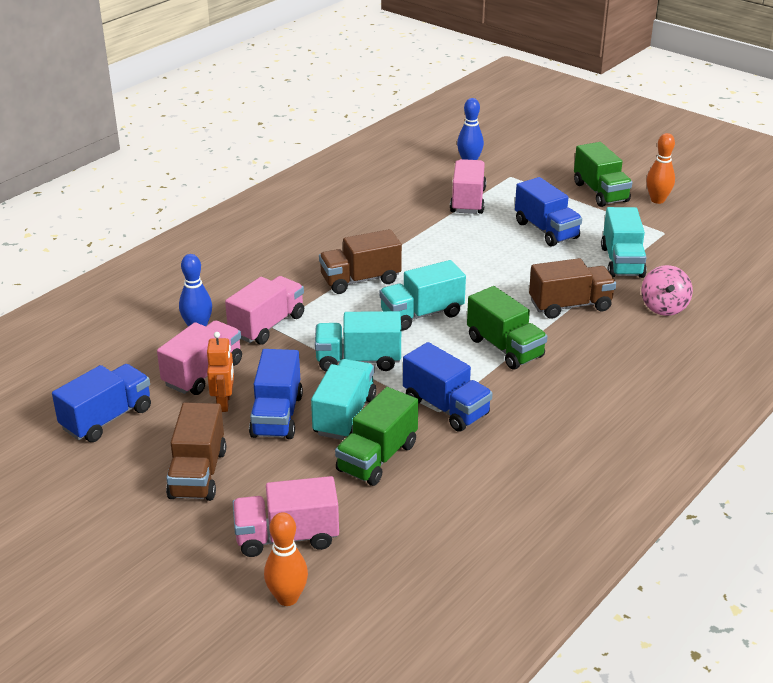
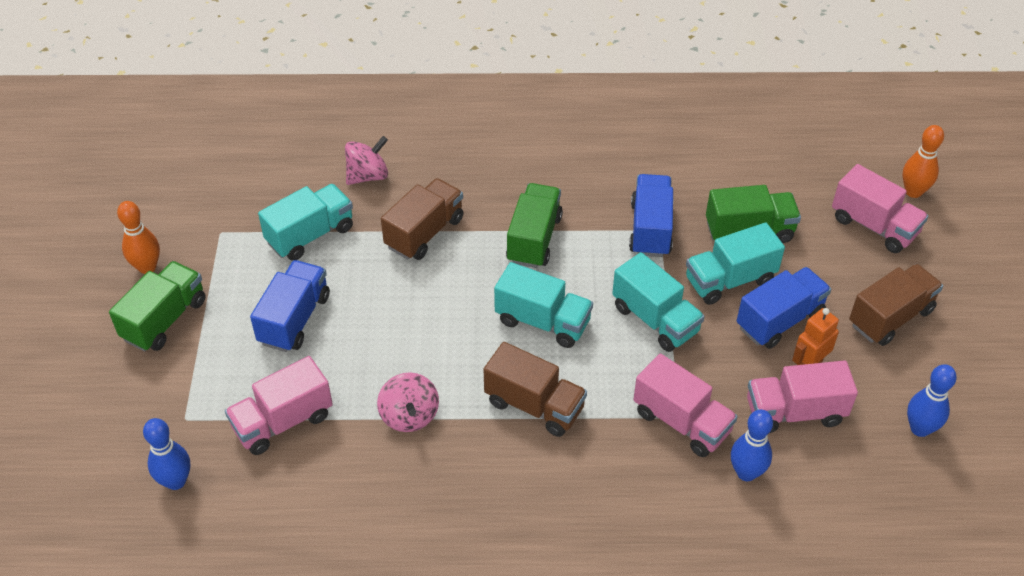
camera: 130 degrees left, 15 degrees up
blue truck [52,364,151,442] -> blue bowling pin [907,364,957,437]
pink truck [225,276,304,345] -> pink truck turned 135 degrees counterclockwise [633,354,738,457]
brown truck [529,258,616,319] -> brown truck turned 90 degrees clockwise [381,178,464,260]
none -> pink spinning top [377,372,439,432]

